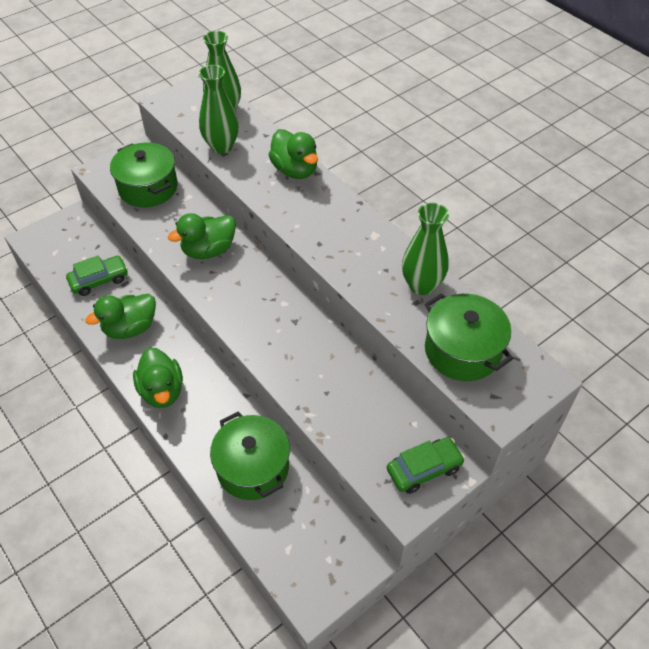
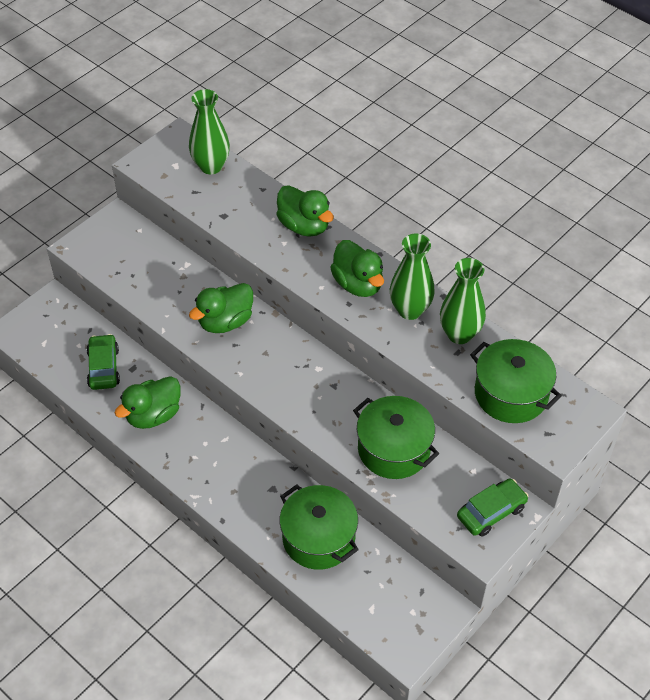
camera: 10 degrees left, 0 degrees up
green car [66,255,128,296] -> green car turned 60 degrees counterclockwise [87,334,120,390]
green pot [110,143,178,207] -> green pot moved to [353,396,439,479]
green duck [133,347,183,408] -> green duck moved to [330,240,384,297]
green vase [199,65,239,154] -> green vase moved to [390,234,435,320]

